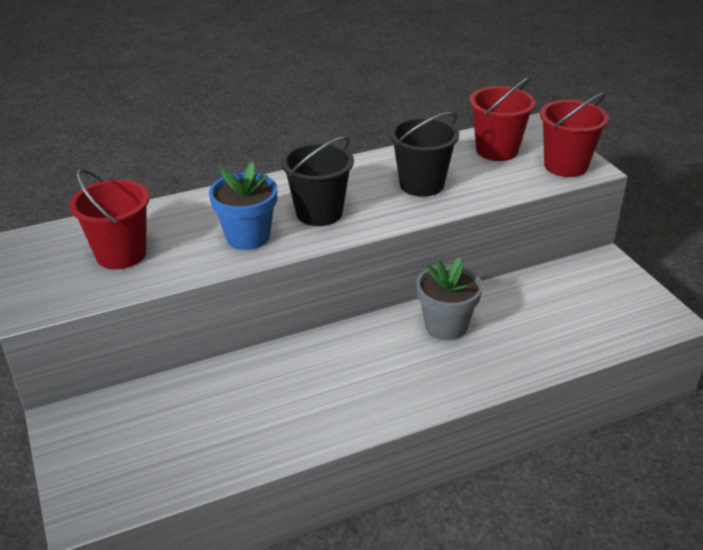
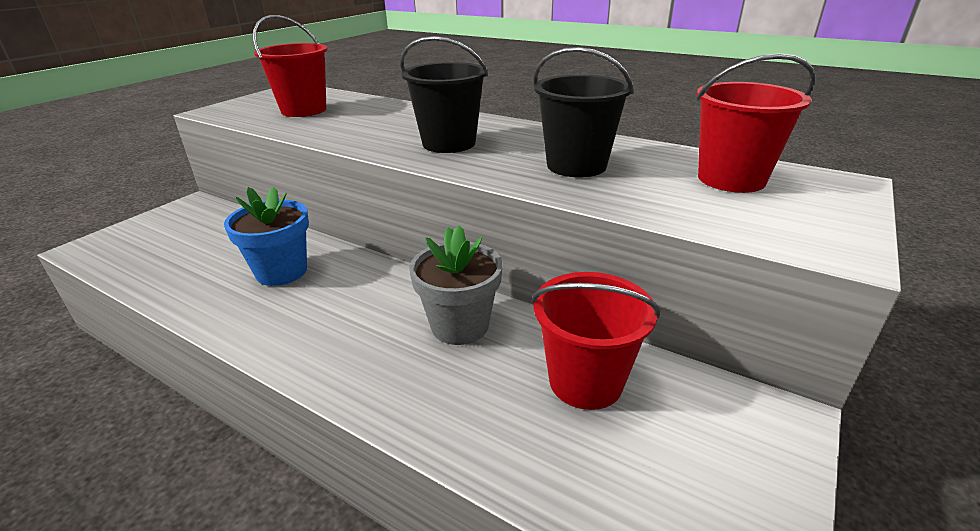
camera: 55 degrees right, 5 degrees down
blue flower pot [209,162,277,250] -> blue flower pot moved to [224,187,309,286]
red bucket [540,93,609,177] -> red bucket moved to [531,272,660,410]

